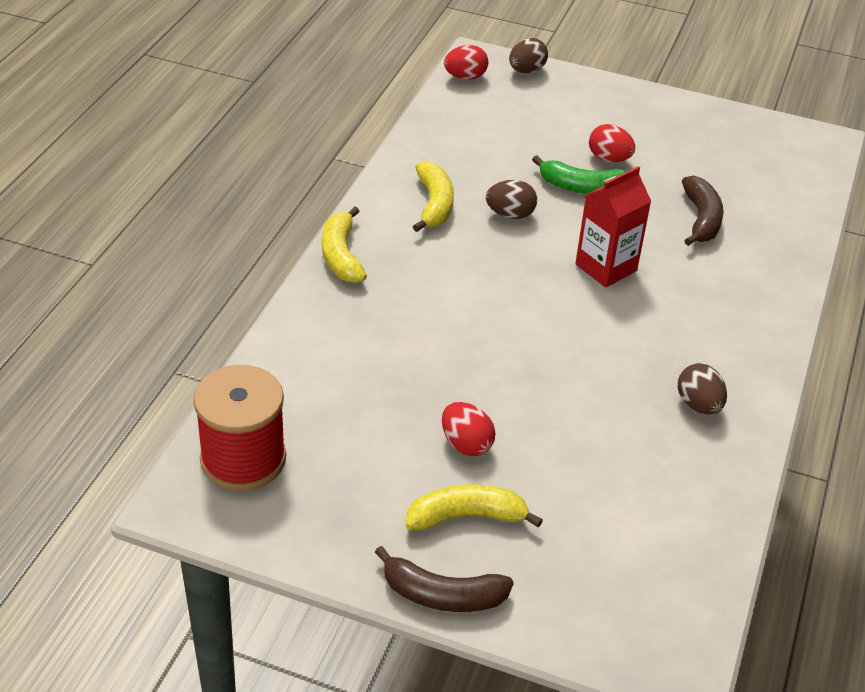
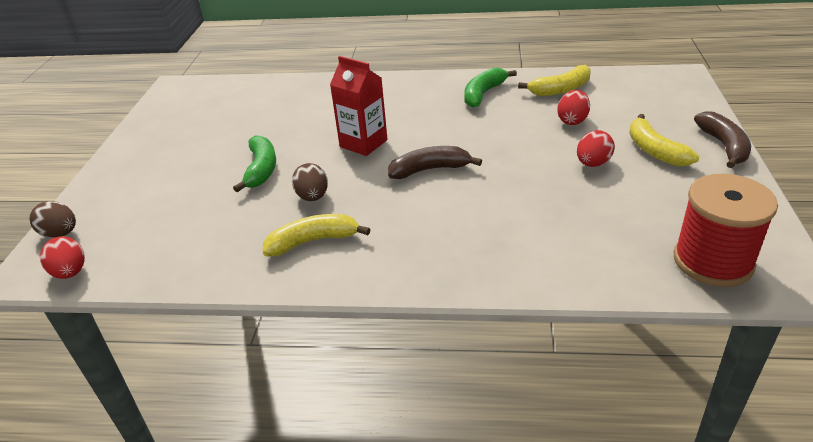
camera: 100 degrees left, 5 degrees down
yellow banana [322,207,367,283] -> yellow banana moved to [518,65,591,96]
red egg [589,124,635,162] -> red egg moved to [557,90,590,125]
brown egg [678,363,727,414] -> green banana [464,68,517,108]
brown banana [682,176,724,246] -> brown banana moved to [388,146,482,179]

